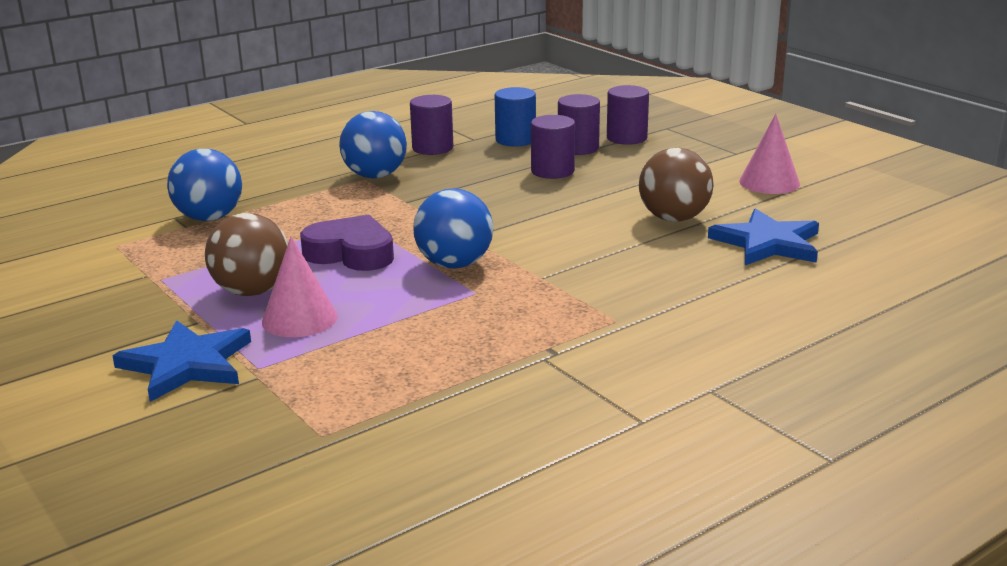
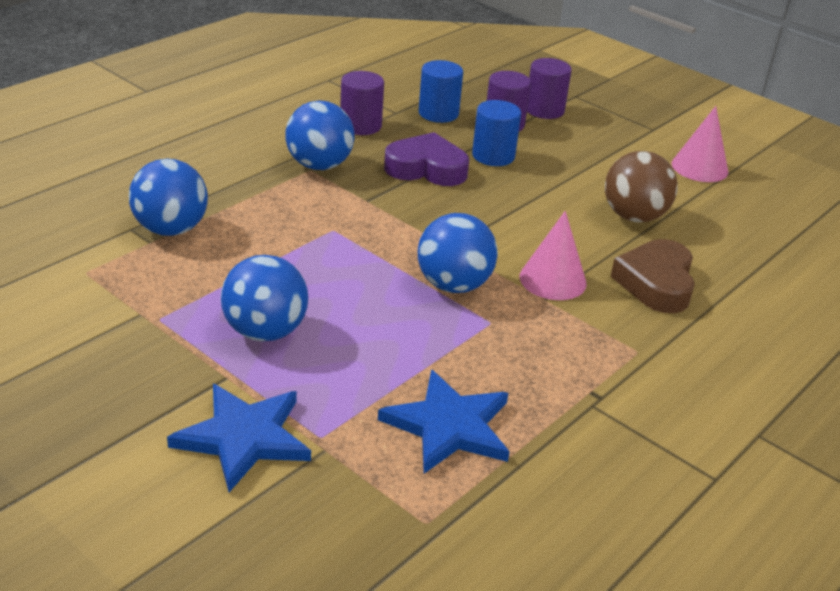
camera: 15 degrees left, 10 degrees up
brown ball [205,213,288,296] -> blue ball [221,255,308,341]
pink cone [262,236,338,337] -> pink cone moved to [520,211,587,300]
purple heart [300,215,394,271] -> purple heart moved to [384,132,469,186]
purple cylinder [531,115,575,179] -> blue cylinder [472,100,521,166]
blue star [708,208,819,265] -> blue star moved to [378,370,510,474]
none -> brown heart [610,239,695,313]

